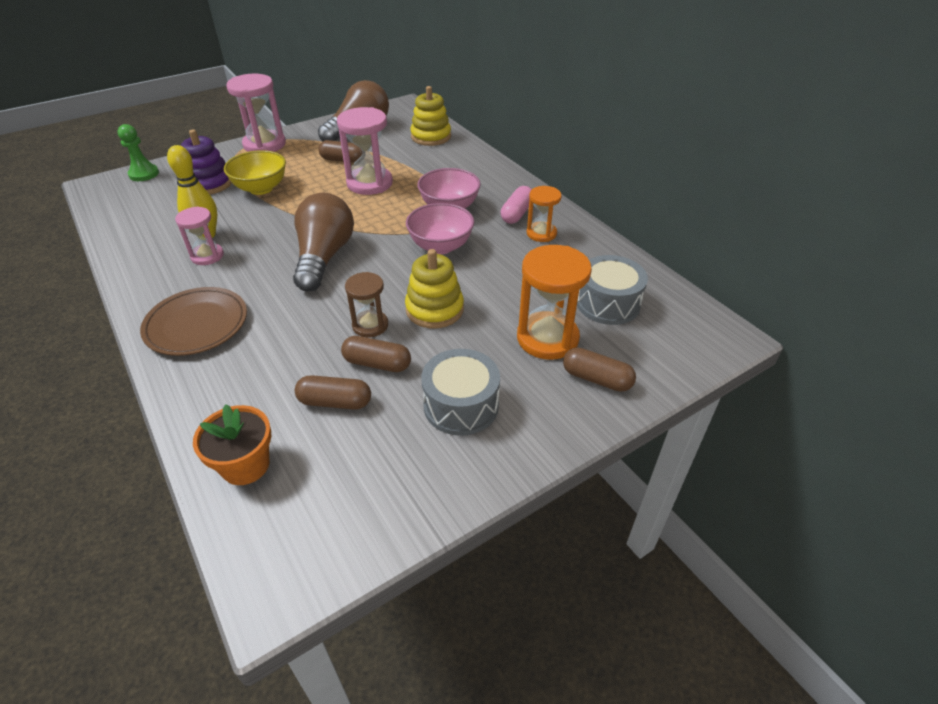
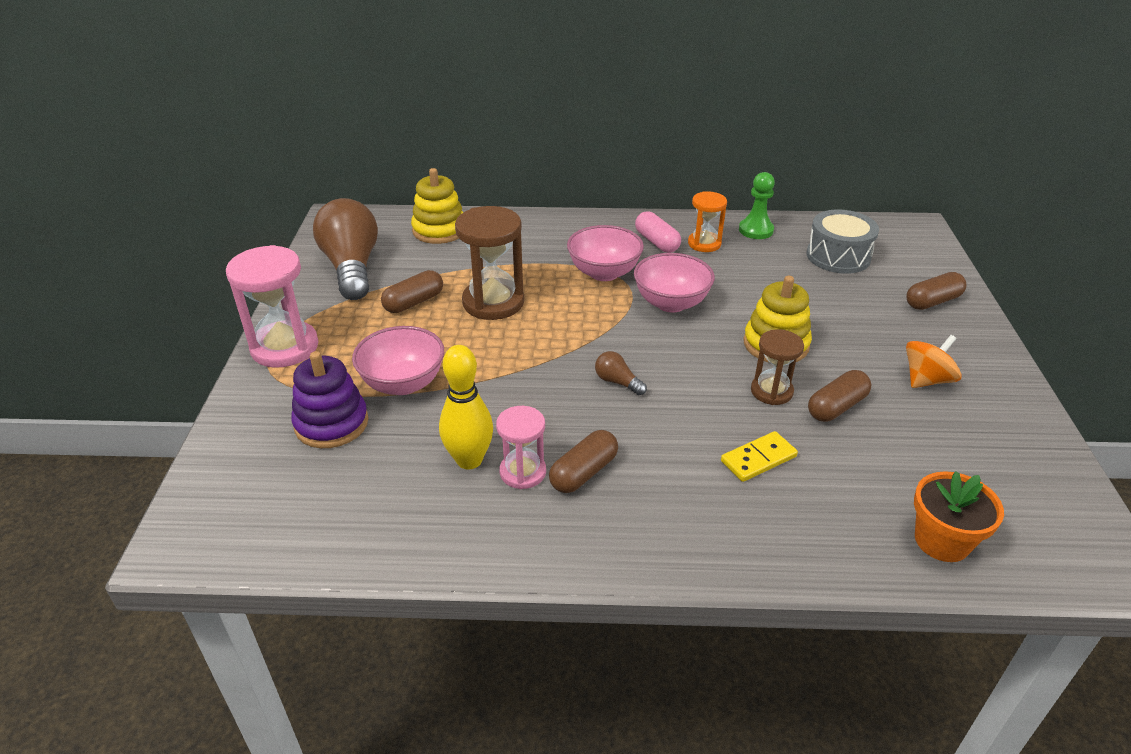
camera: 55 degrees left, 5 degrees down
green pawn [117,124,159,181] -> green pawn moved to [739,172,775,239]
brown plate [140,287,247,356] -> none
yellow bowl [224,150,286,195] -> pink bowl [352,326,444,395]
brown light bulb [293,193,354,292] -> brown light bulb [595,351,647,395], size x0.41
brown capsule [295,375,371,410] -> brown capsule moved to [549,430,618,493]
pink hourglass [337,107,393,195] -> brown hourglass [455,206,524,320]
grey drum [421,349,500,436] -> orange spinning top [906,335,962,388]
orange hourglass [517,245,592,360] -> none
none -> yellow domino [721,431,798,482]

